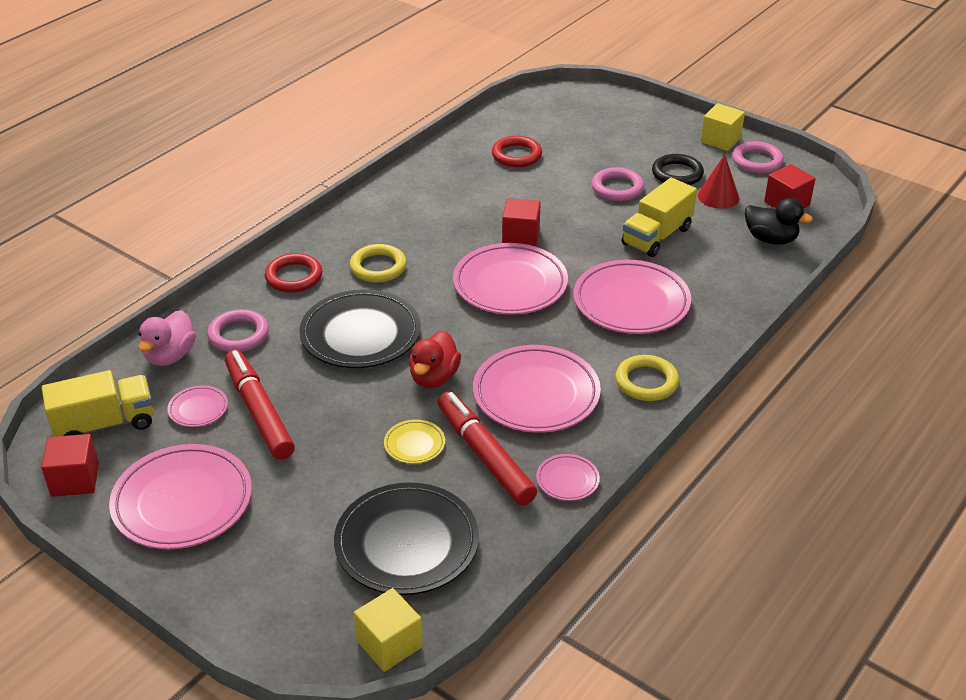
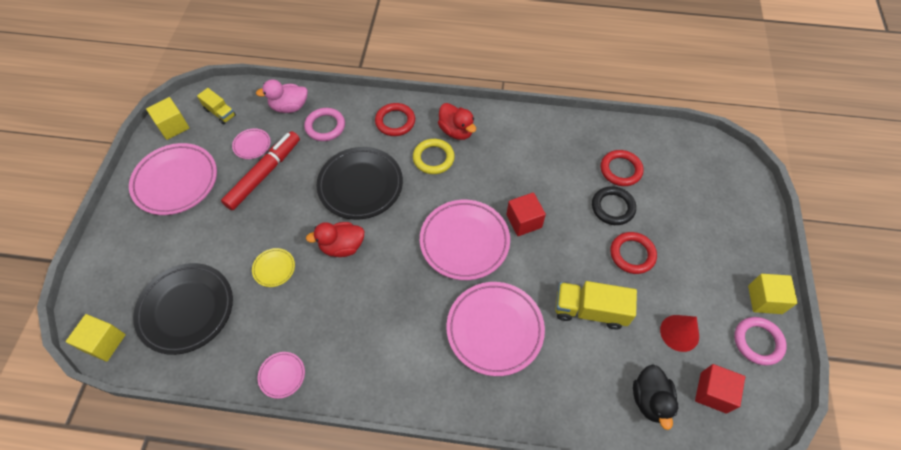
camera: 60 degrees right, 20 degrees up
red cube [41,434,99,497] -> yellow cube [146,97,189,140]
yellow truck [42,370,154,437] -> yellow truck [197,88,236,125], size x0.60
red marker [437,391,537,505] -> none
pink plate [473,345,601,433] -> none
pink ring [592,167,644,201] -> red ring [610,232,657,274]
yellow ring [615,355,679,401] -> none
black ring [652,154,704,185] -> black ring moved to [592,186,636,225]
none -> red duck [438,103,476,140]

